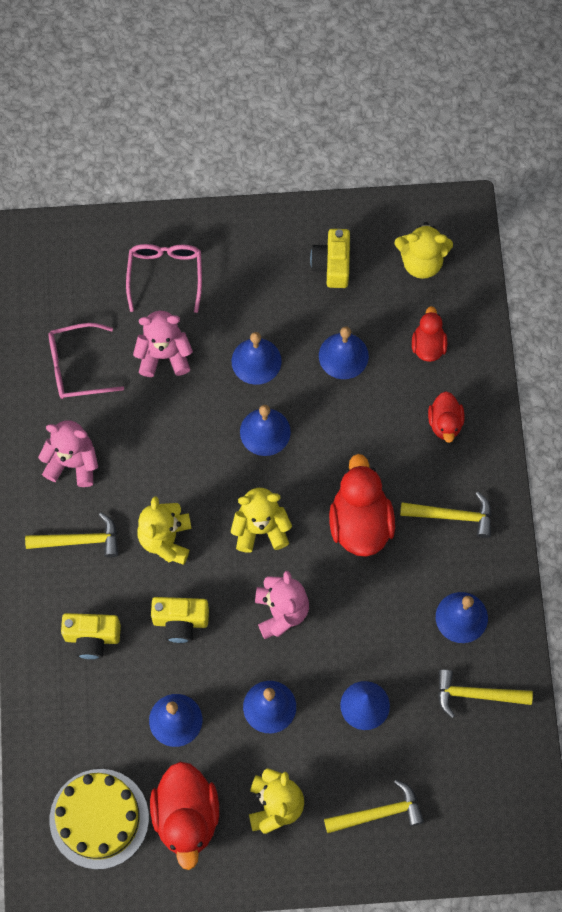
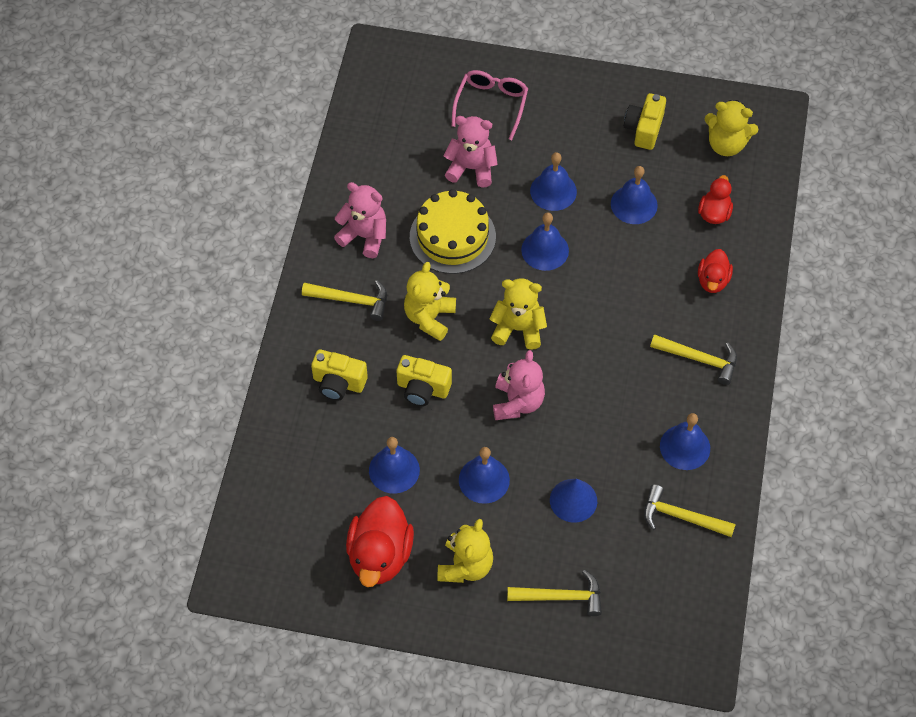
camera: 15 degrees right, 10 degrees down
pink glasses [49,323,124,399] -> none
yellow cake [50,769,149,869] -> yellow cake moved to [410,189,496,274]
red duck [329,454,395,557] -> none

